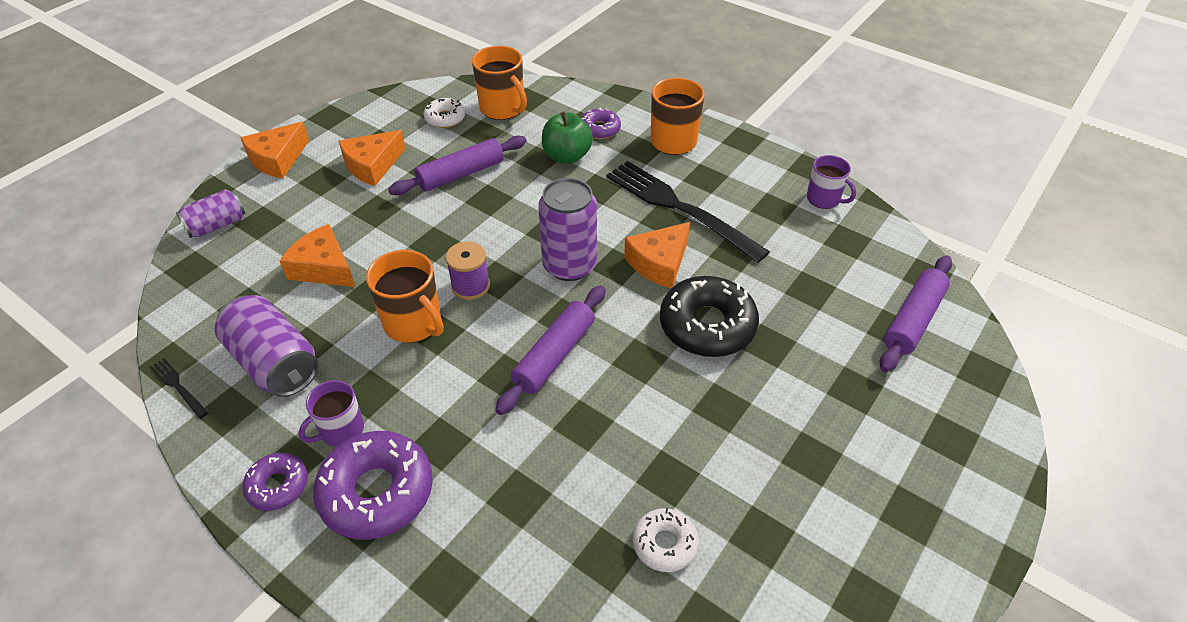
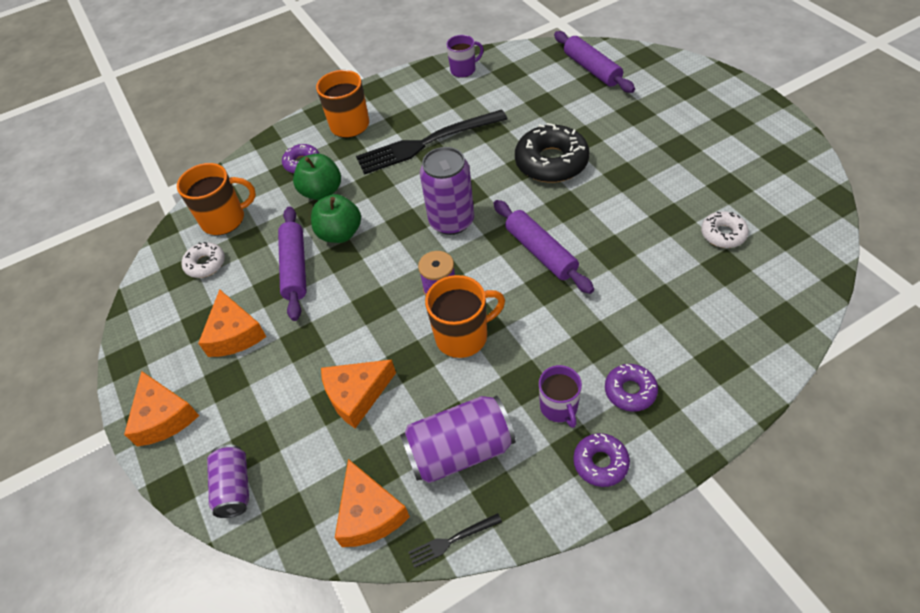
camera: 60 degrees left, 5 degrees up
purple donut [313,431,433,540] -> purple donut [605,364,658,412], size x0.54
orange cheese [624,222,690,288] -> orange cheese moved to [335,459,410,547]
none -> green apple [311,194,361,243]

